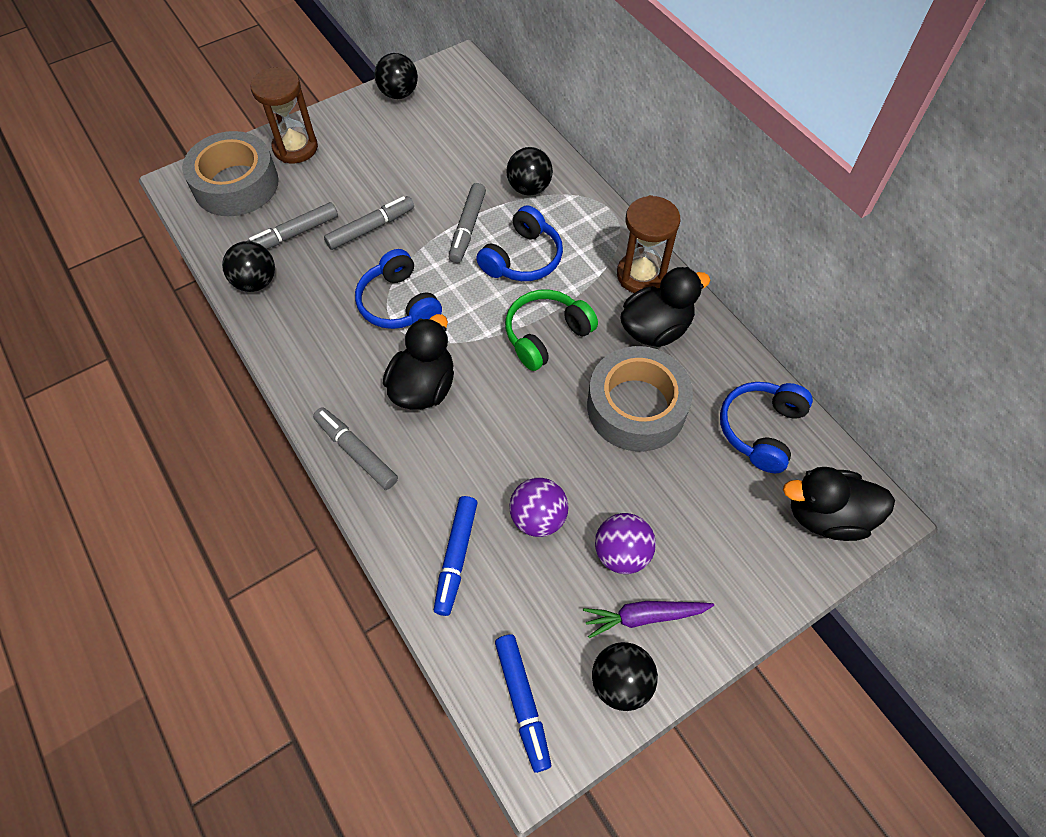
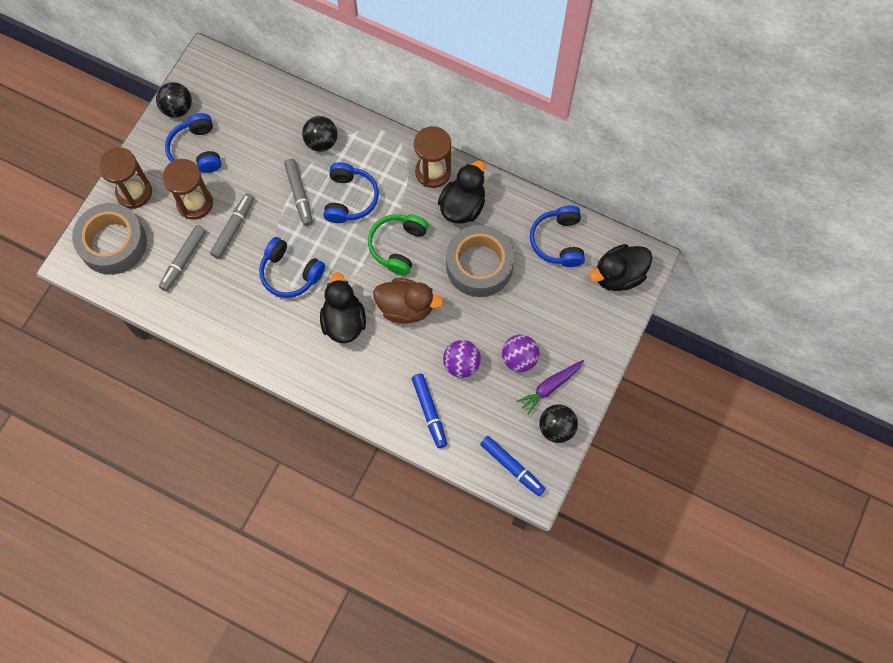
camera: 30 degrees left, 10 degrees up
black ball [222,241,275,292] -> none
grey marker [313,407,398,490] -> none
none -> brown hourglass [162,159,213,220]
none -> blue headphones [165,113,221,173]
none -> brown duck [373,278,443,324]

